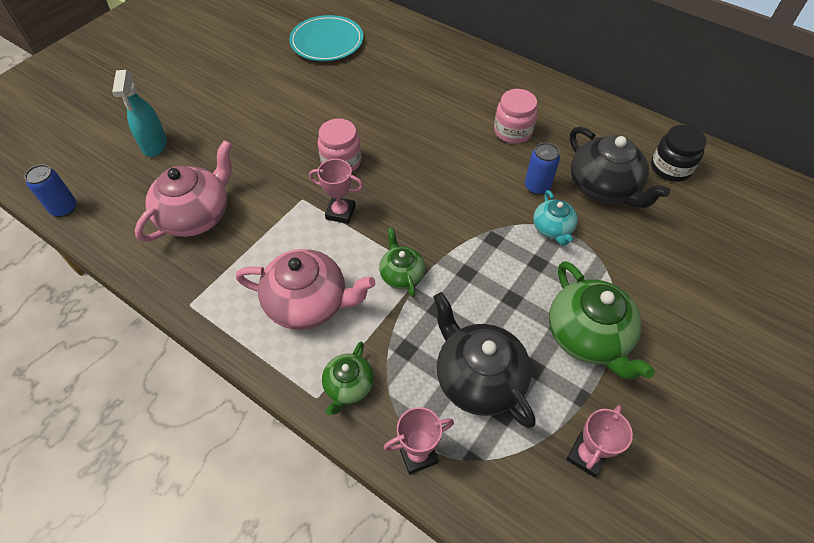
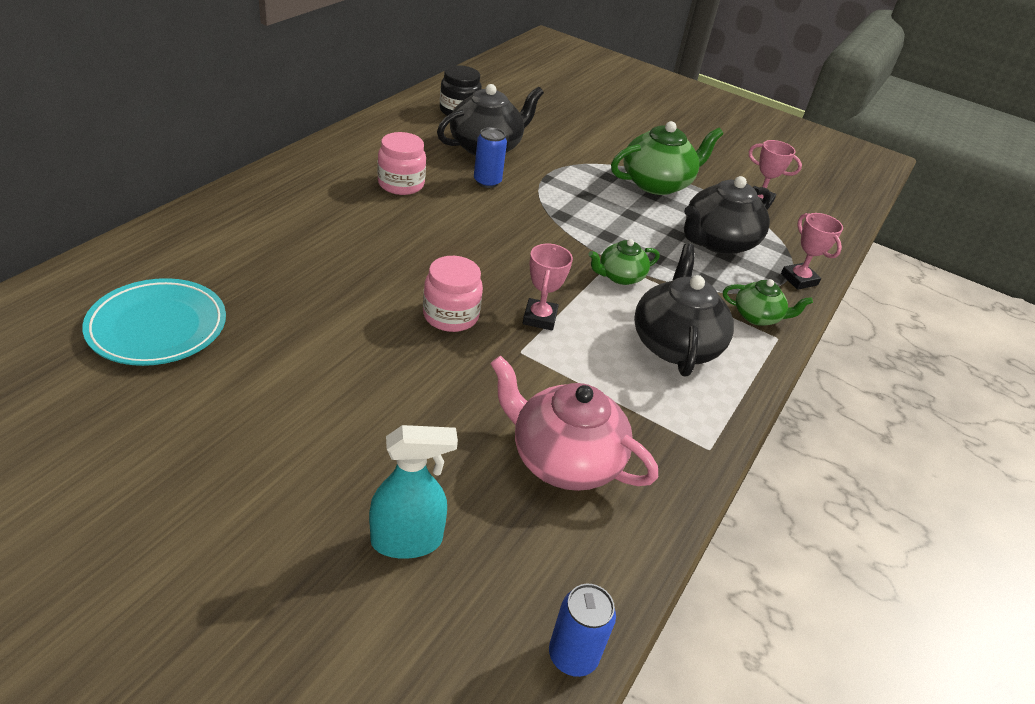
camera: 100 degrees left, 15 degrees down
pink teapot [236,249,375,330] -> black teapot [634,244,734,376]
turquoise teapot [533,190,578,246] -> none

